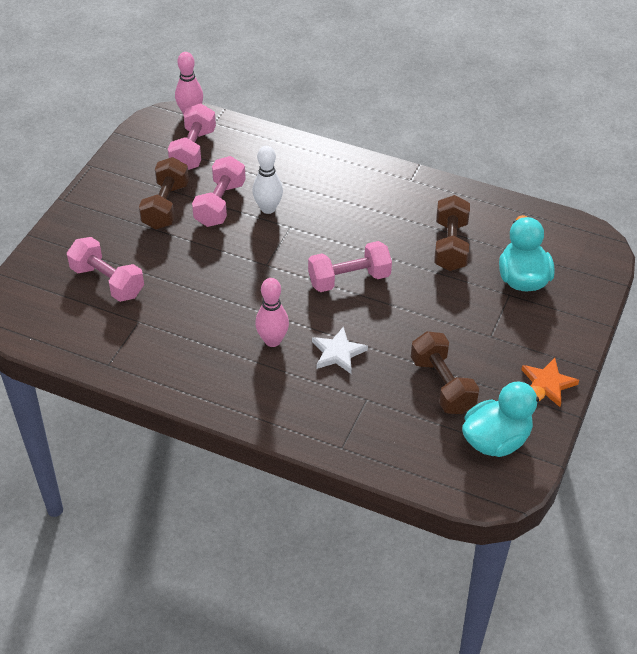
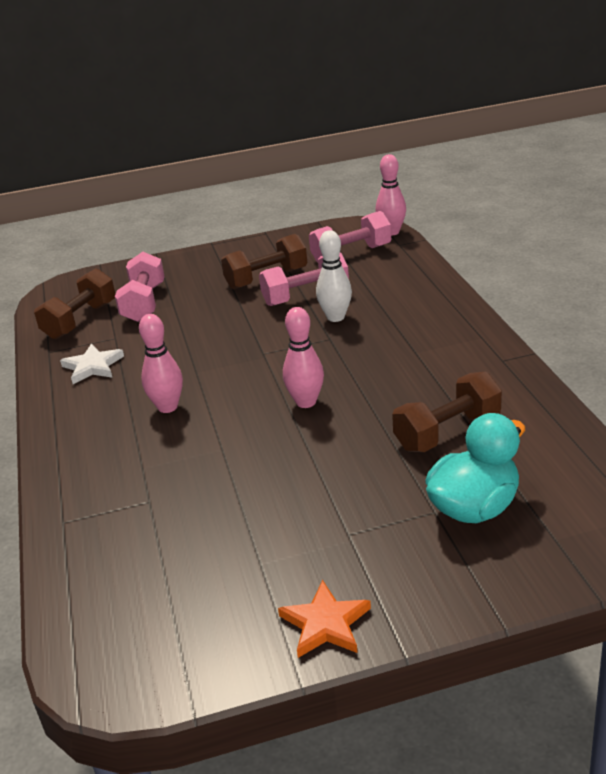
camera: 55 degrees right, 15 degrees down
pink dumbbell [308,241,392,292] -> pink bowling pin [283,307,324,408]
white star [312,326,368,374] -> white star moved to [60,344,124,384]
brown dumbbell [411,331,479,414] -> brown dumbbell moved to [34,268,115,339]
turquoise duck [462,381,546,457] -> none

